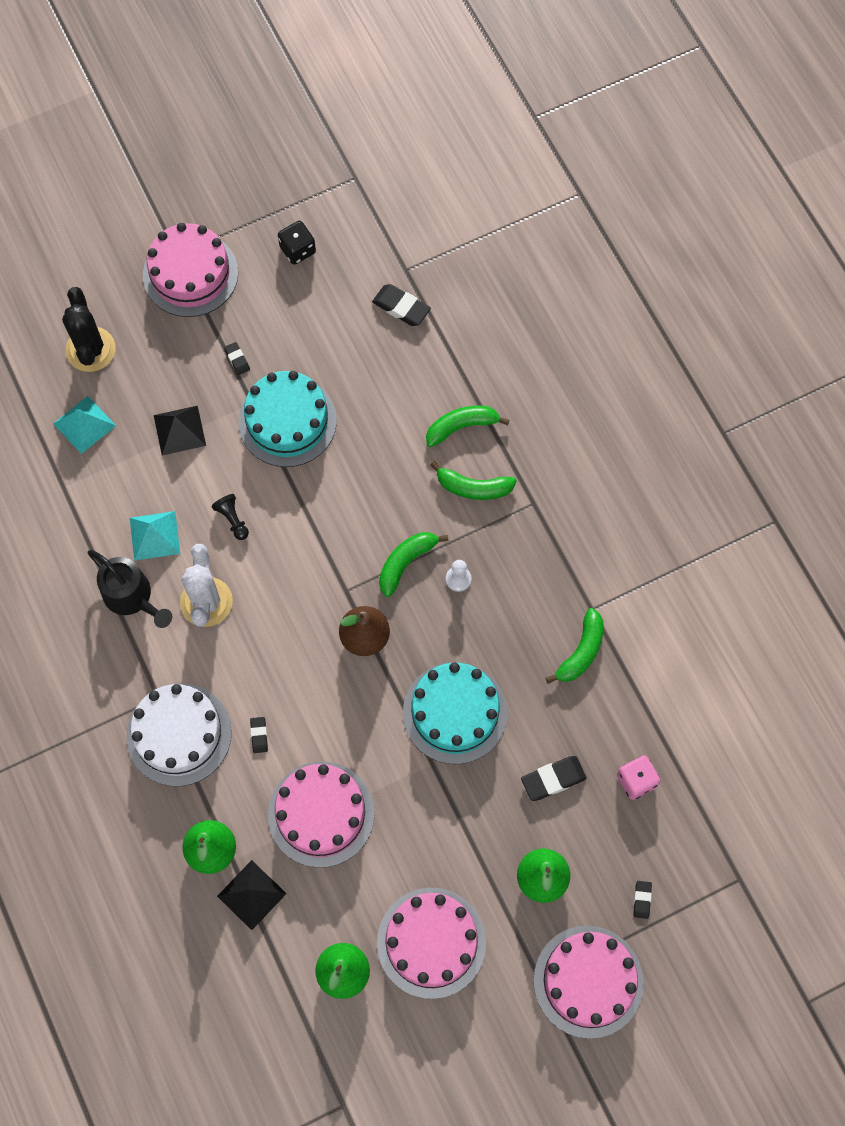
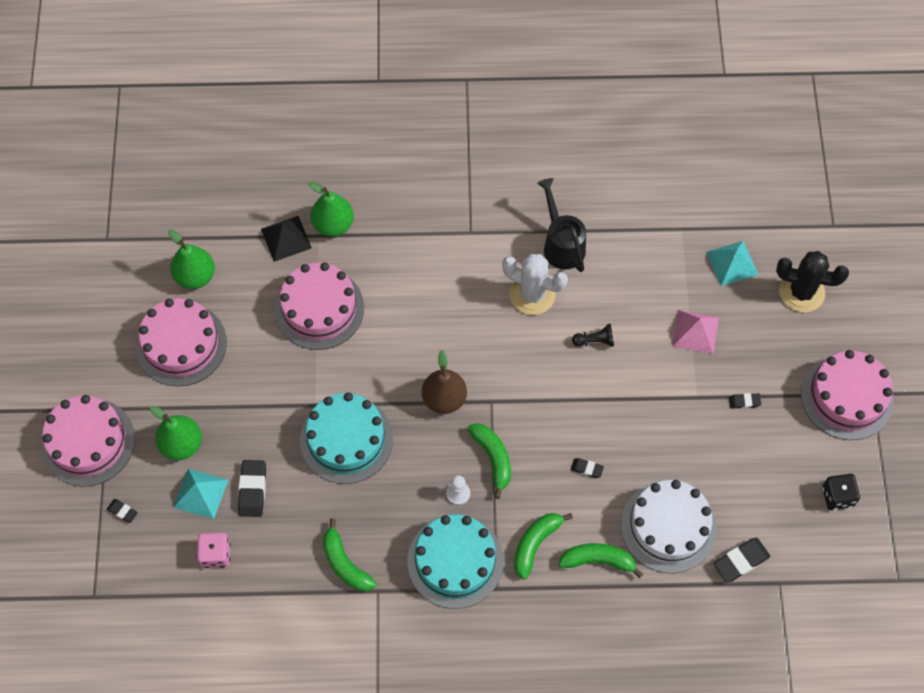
camera: 115 degrees right, 5 degrees down
black watering can [88,550,172,628] -> black watering can turned 90 degrees clockwise [537,178,586,272]
white cake [126,684,232,786] -> white cake moved to [621,480,716,573]
turquoise pyramid [130,511,180,561] -> turquoise pyramid moved to [173,469,228,519]
black pyramid [154,406,206,455] -> pink pyramid [672,310,719,354]
turquoise cake [238,371,337,467] -> turquoise cake moved to [407,514,503,609]
black eraser [250,717,268,753] -> black eraser moved to [571,458,604,478]
green banana [426,406,509,447] -> green banana turned 90 degrees counterclockwise [558,543,643,578]

